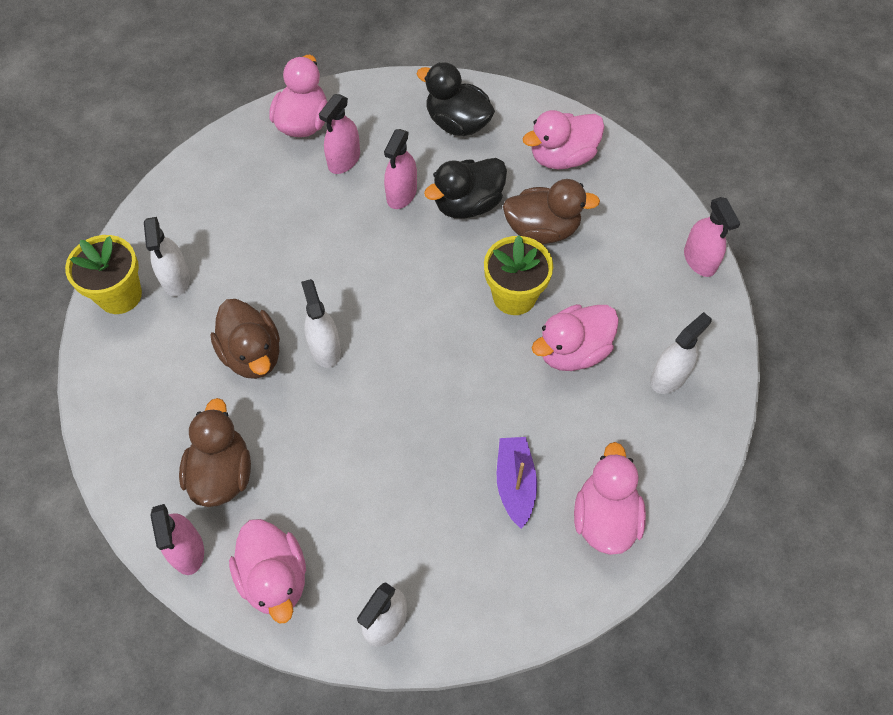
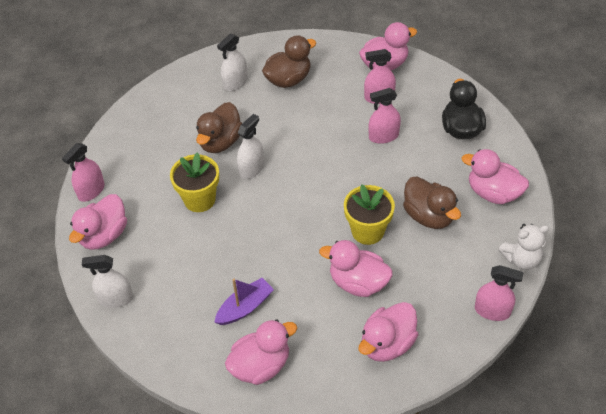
camera: 55 degrees right, 10 degrees down
yellow flower pot [65,235,142,314] -> yellow flower pot moved to [170,152,219,212]
brown duck [179,398,251,507] -> brown duck moved to [262,35,316,88]
black duck [424,158,507,219] -> none
white spray bottle [650,312,712,394] -> pink duck [359,302,418,362]
pink spray bottle [684,197,741,277] -> pink spray bottle turned 105 degrees counterclockwise [475,265,524,321]
none -> white teddy bear [499,224,549,270]

